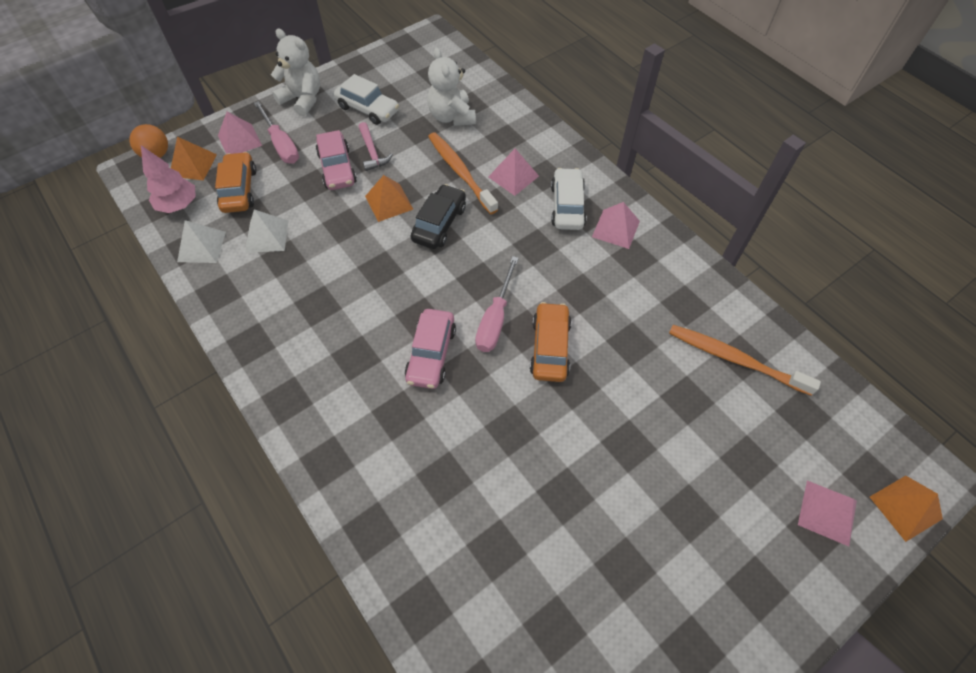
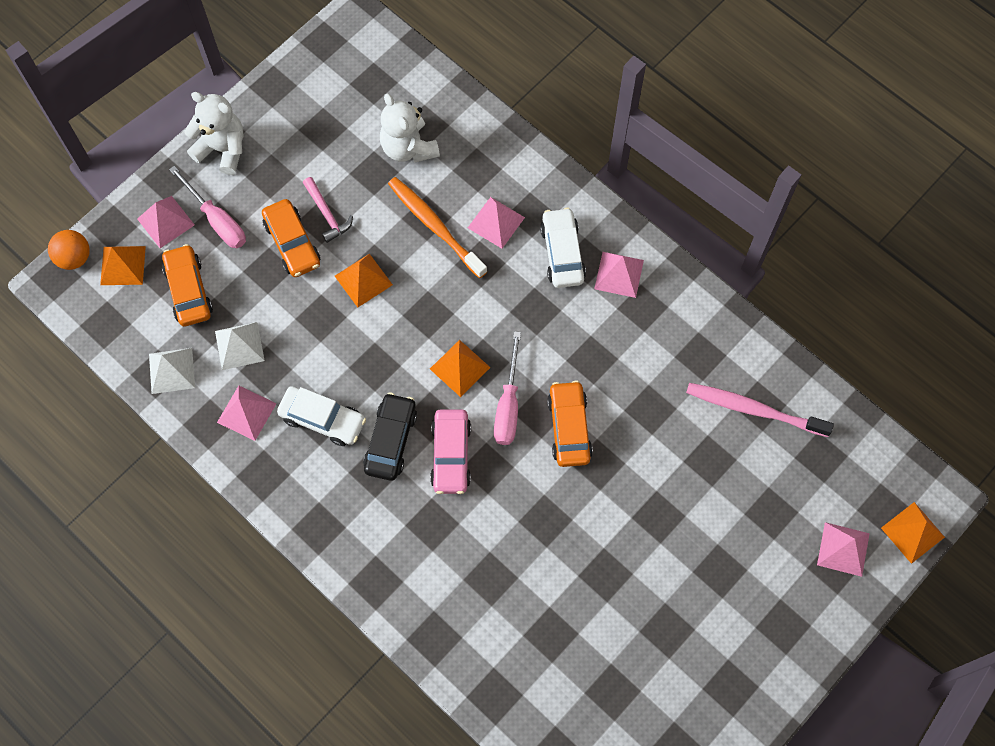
camera: 10 degrees left, 10 degrees up
pink tree [141,145,196,213] -> none
pink car [316,130,357,190] -> orange car [262,199,320,277]
white car [334,74,399,125] -> white car moved to [277,386,366,446]
black car [411,184,466,249] -> black car moved to [363,393,417,481]
orange toothbrush [669,325,821,396] -> pink toothbrush [686,383,834,437]
none -> pink pyramid [217,386,277,441]
none -> orange pyramid [430,340,491,397]

